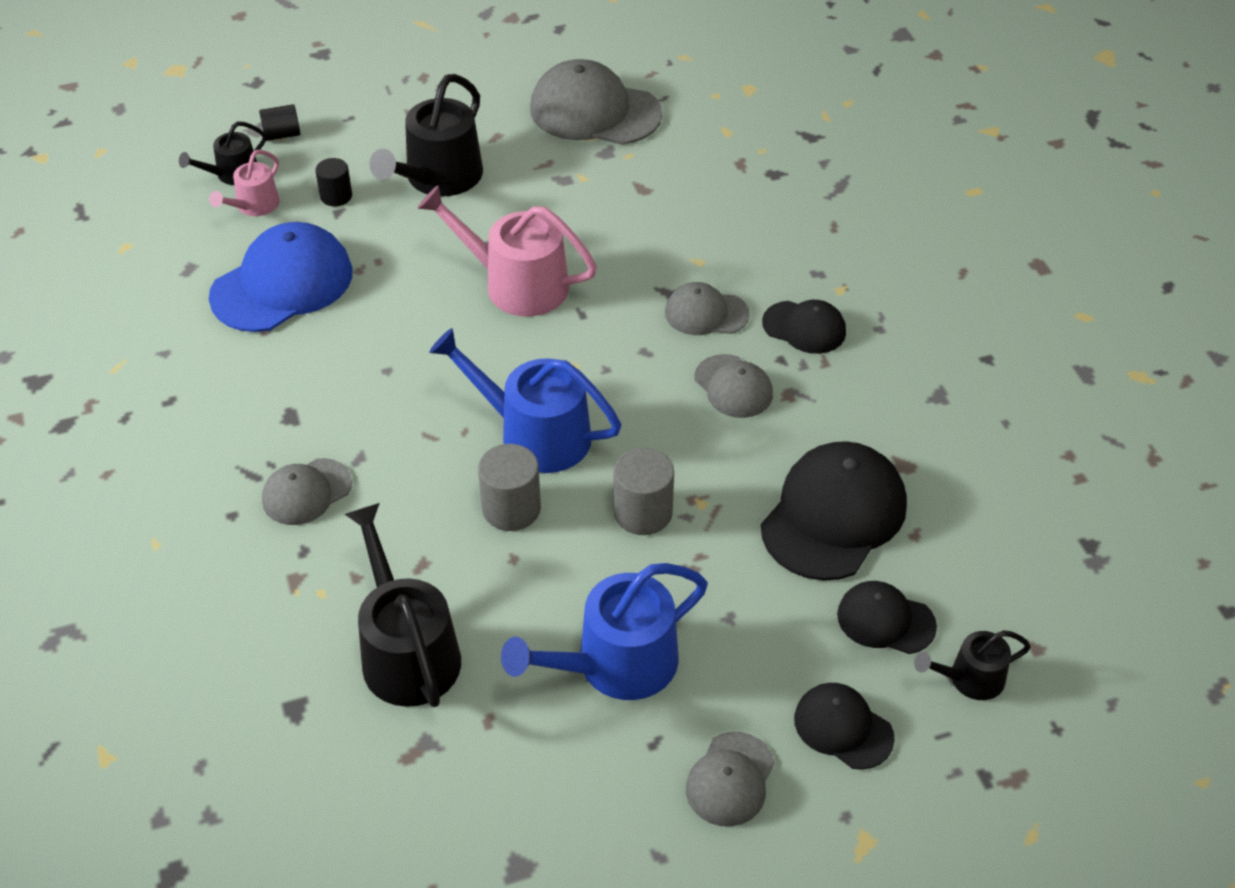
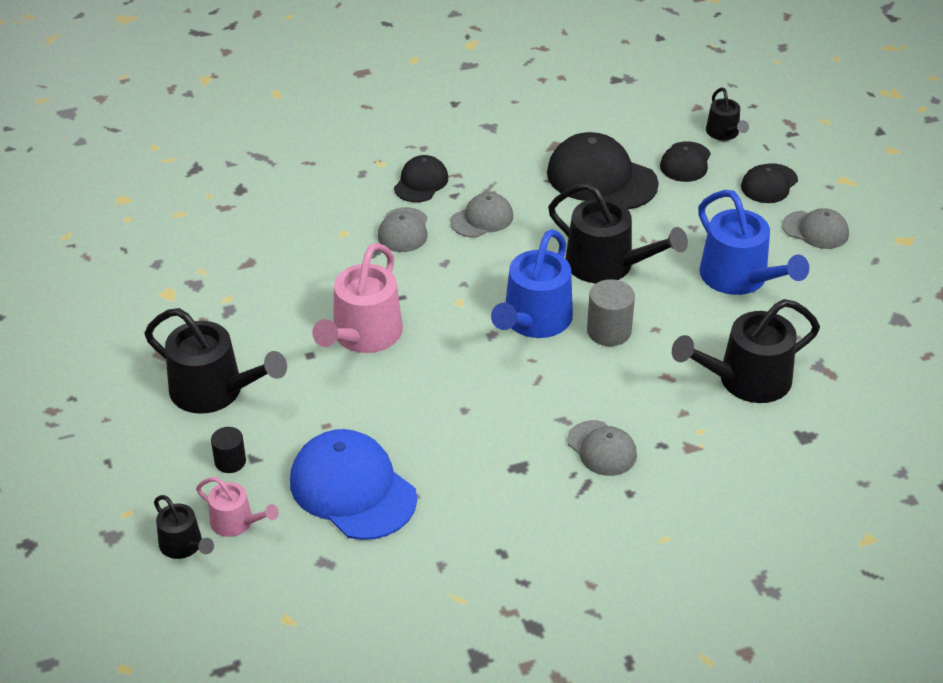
camera: 90 degrees left, 5 degrees down
black cylinder [259,104,300,141] -> none
grey cap [530,59,662,145] -> none
grey cylinder [614,448,674,535] -> black watering can [548,183,688,284]

